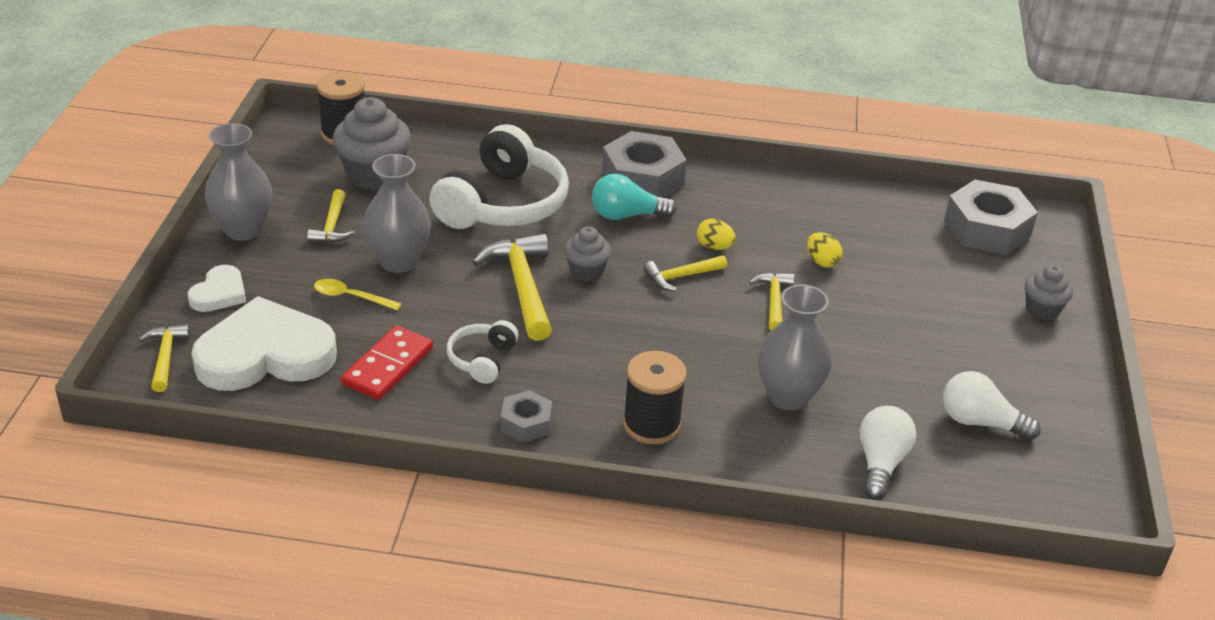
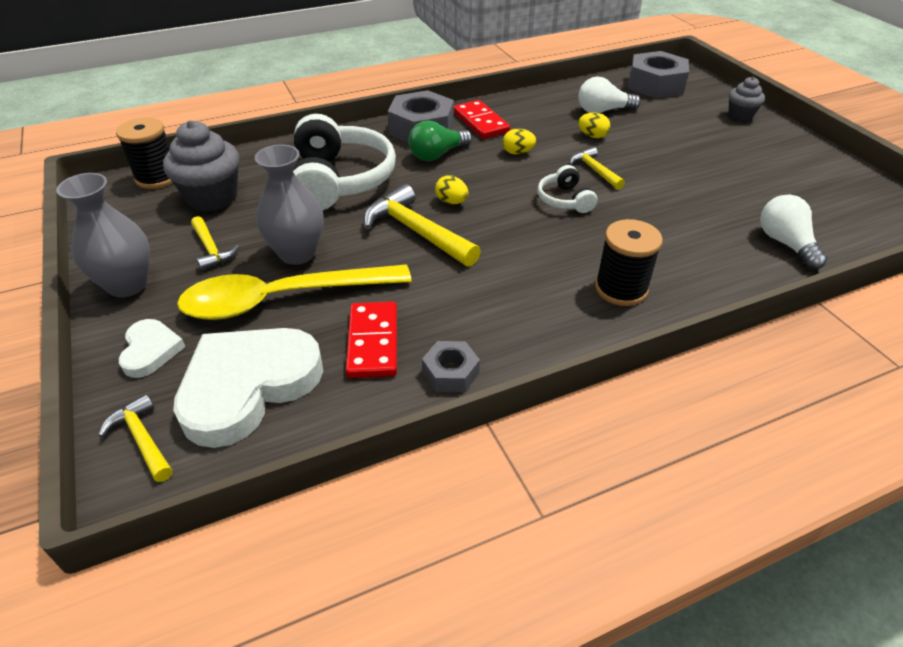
camera: 30 degrees left, 5 degrees up
yellow spoon [314,279,401,310] -> yellow spoon [177,264,412,320], size x2.47
white headphones [447,320,519,384] -> white headphones moved to [538,165,597,213]
grey nut [501,390,552,443] -> grey nut moved to [422,341,480,392]
grey cupcake [564,226,611,282] -> yellow egg [435,175,468,204]
turquoise light bulb [592,173,677,220] -> green light bulb [408,121,472,161]
yellow hammer [643,255,727,291] -> none
grey vase [758,284,832,411] -> none
white light bulb [943,371,1041,441] -> white light bulb moved to [578,76,641,113]
none -> red domino [454,100,510,139]

